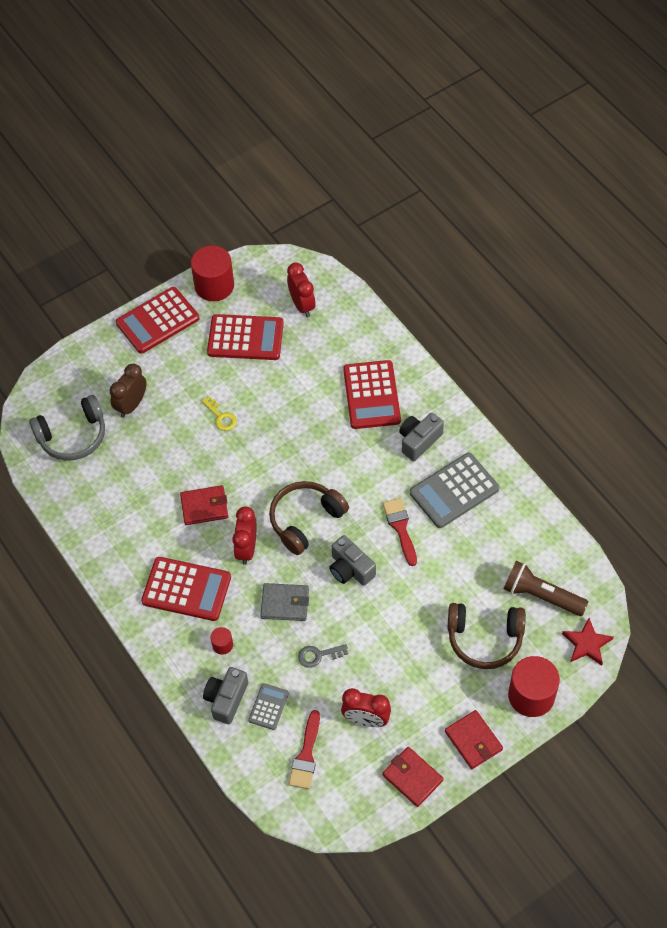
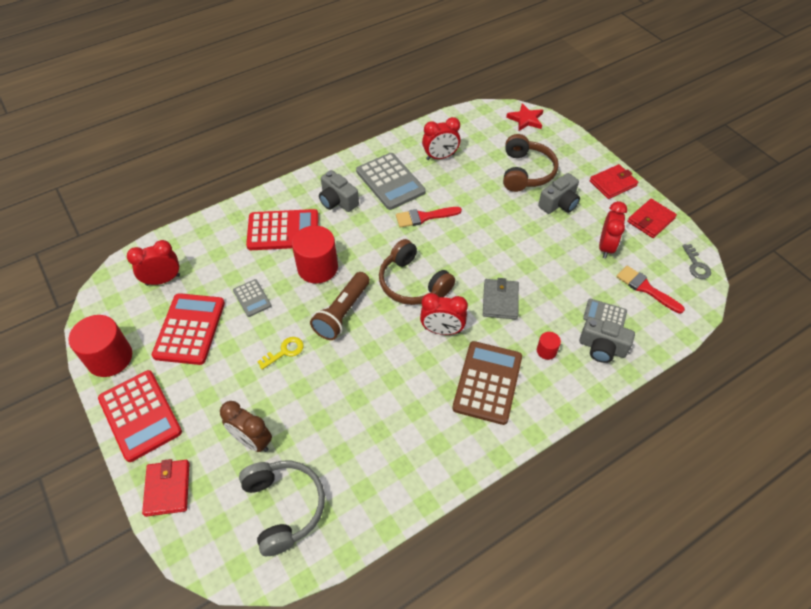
camera: 90 degrees left, 5 degrees down
red calculator [141,557,231,621] -> brown calculator [452,341,522,425]
red wallet [180,485,228,525] -> red wallet moved to [142,459,190,517]
red brush [289,710,320,789] -> red brush turned 150 degrees counterclockwise [616,266,685,314]
grey key [298,644,348,668] -> grey key moved to [682,244,711,279]
grey camera [329,535,376,586] -> grey camera moved to [538,173,580,214]
brown flashlight [504,561,588,616] -> brown flashlight moved to [310,272,370,340]
red cylinder [508,656,560,717] -> red cylinder moved to [292,226,338,284]
none -> grey calculator [233,279,271,317]
none -> red clock [422,117,460,160]

